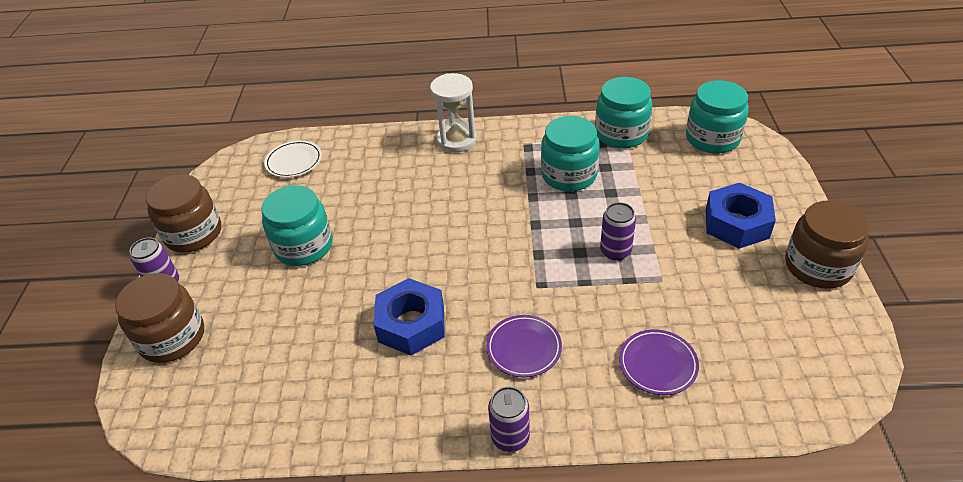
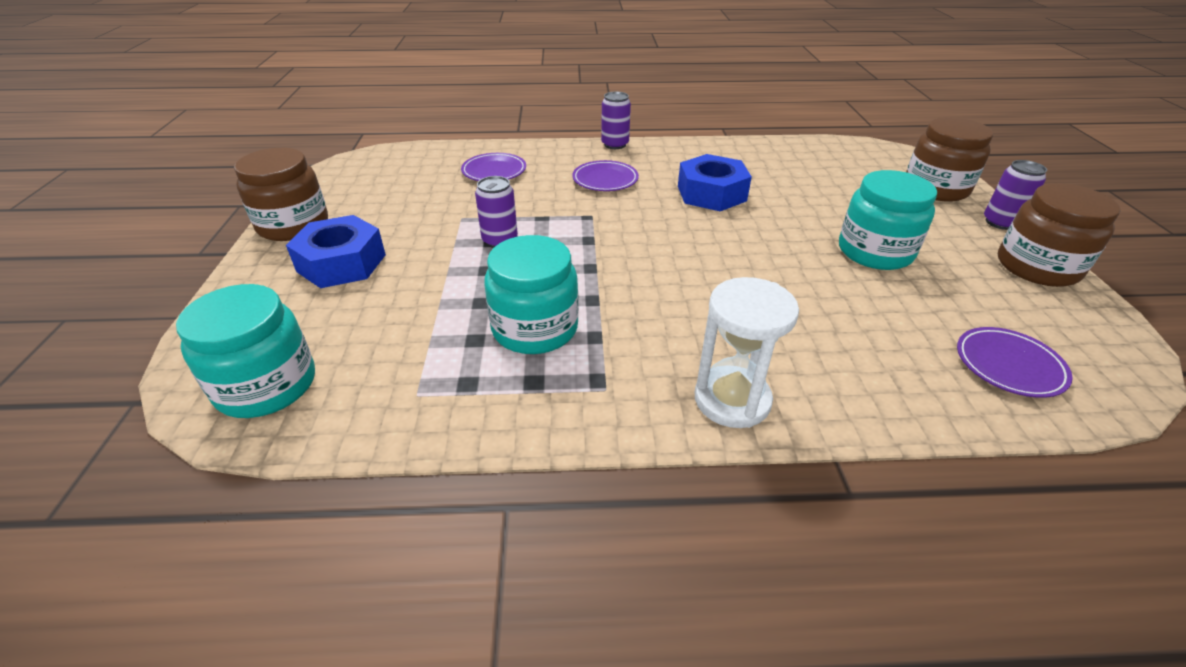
camera: 175 degrees right, 5 degrees down
white plate [264,140,322,178] -> purple plate [957,327,1073,398]
turquoise jar [595,77,652,148] -> none

